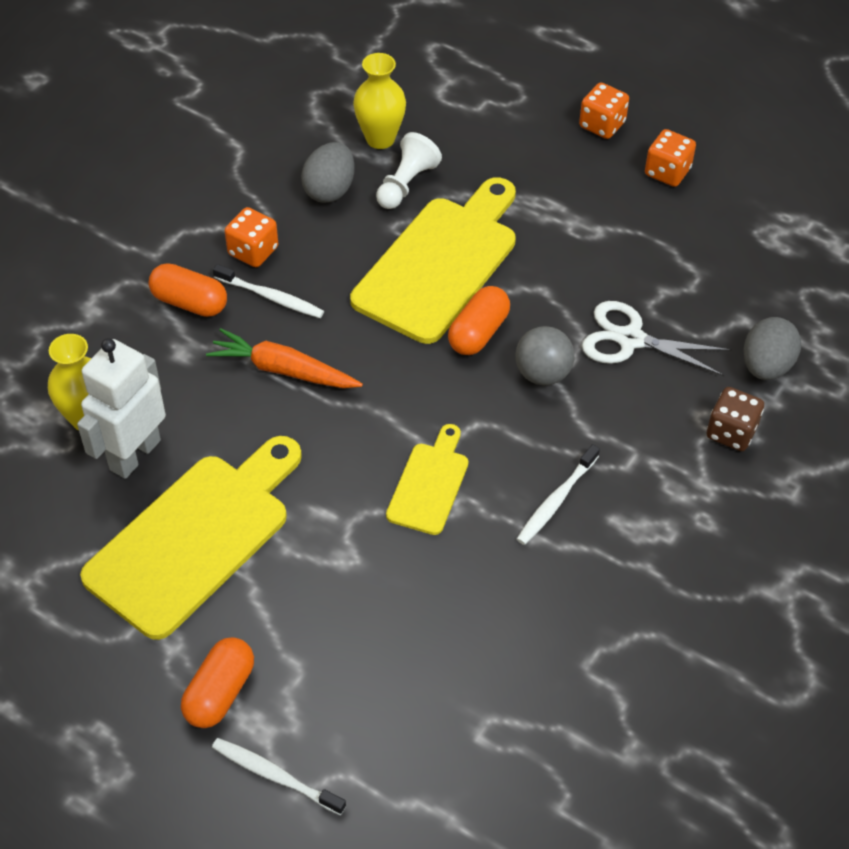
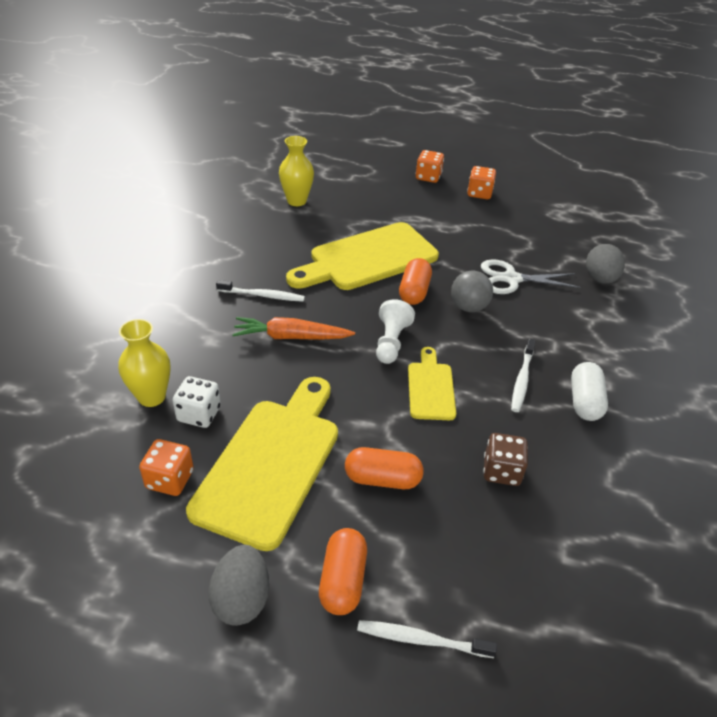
camera: 20 degrees left, 10 degrees down
white robot [77,338,166,479] -> white dice [172,376,221,428]
orange capsule [148,263,227,317] -> orange capsule moved to [345,447,424,489]
orange dice [225,207,278,267] -> orange dice moved to [139,439,194,496]
grey egg [301,142,355,203] -> grey egg moved to [208,545,269,626]
yellow cutting board [350,177,516,344] -> yellow cutting board turned 135 degrees counterclockwise [286,222,439,290]
white pawn [376,132,442,209] -> white pawn moved to [376,299,415,364]
brown dice [706,387,764,451] -> brown dice moved to [483,433,528,486]
none -> white capsule [571,362,608,421]

